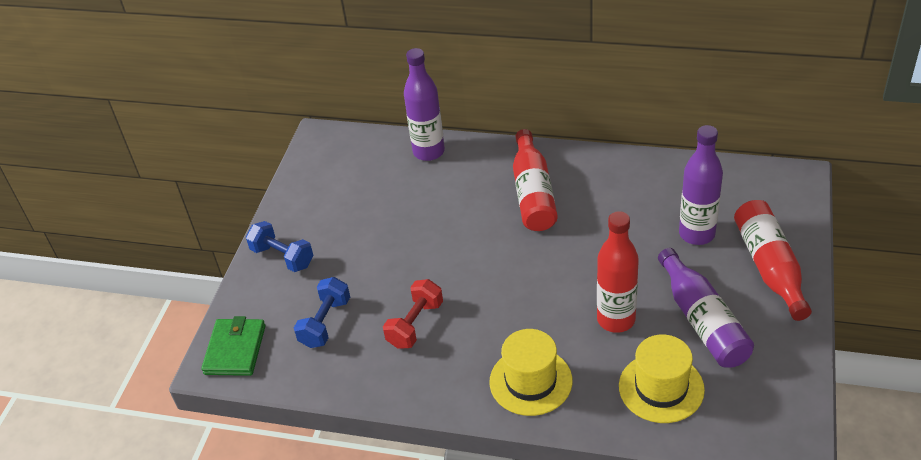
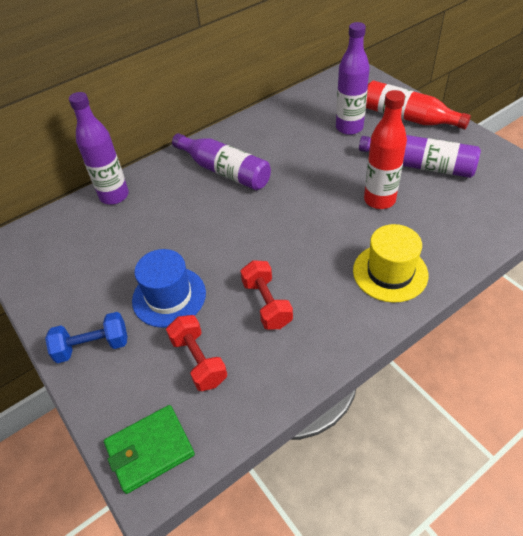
camera: 50 degrees left, 5 degrees up
green wallet [201,316,265,376] -> green wallet turned 75 degrees counterclockwise [104,405,195,494]
blue dumbbell [294,277,350,348] -> red dumbbell [166,315,227,391]
red bottle [513,129,558,231] -> purple bottle [172,133,271,190]
yellow hat [619,334,705,423] -> none
none -> blue hat [132,249,206,328]

